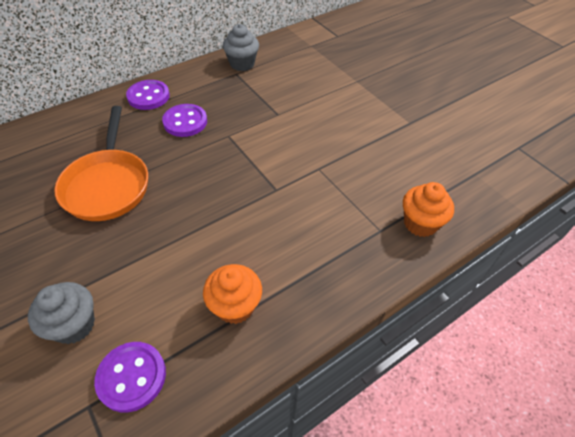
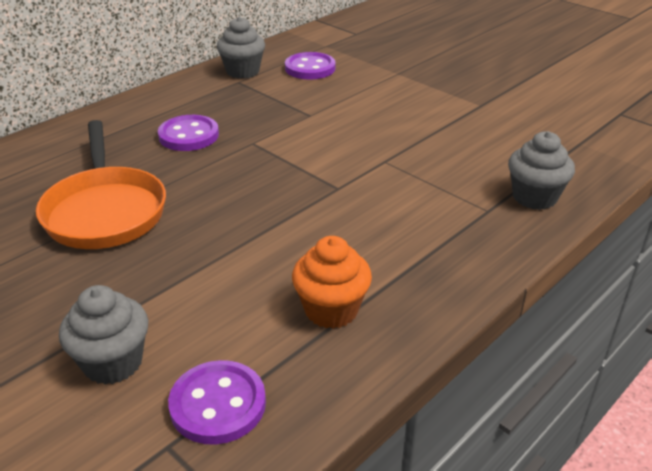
camera: 10 degrees left, 15 degrees down
purple button [126,80,170,110] -> purple button moved to [285,52,336,80]
orange cupcake [403,182,454,237] -> grey cupcake [508,131,575,210]

